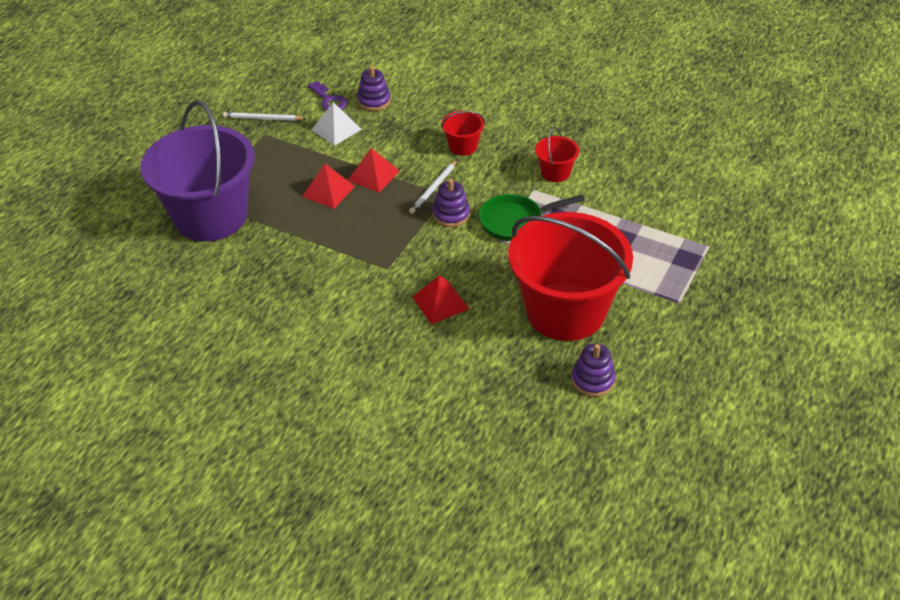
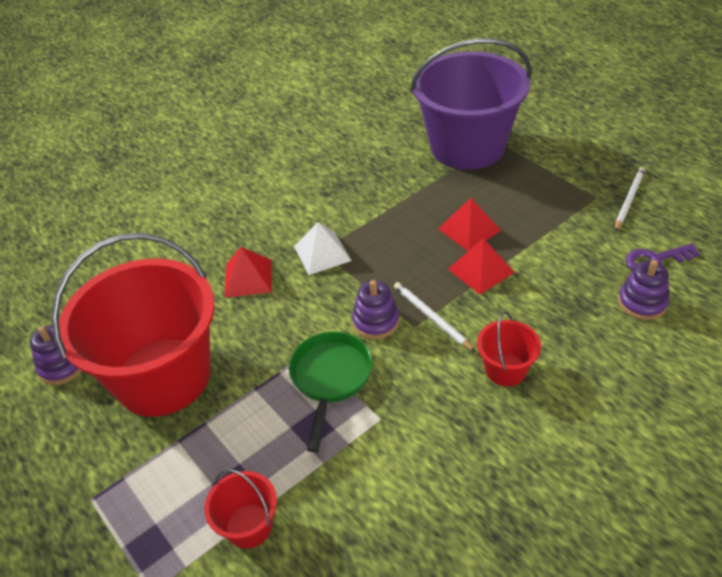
camera: 115 degrees right, 0 degrees up
white pyramid [311,102,362,146] -> white pyramid moved to [294,222,352,275]
red bucket [535,127,579,182] -> red bucket moved to [204,469,277,549]

